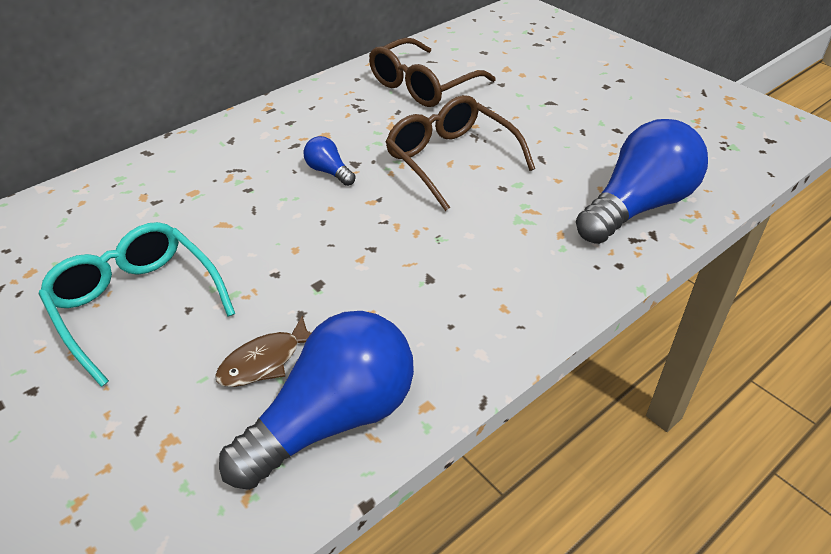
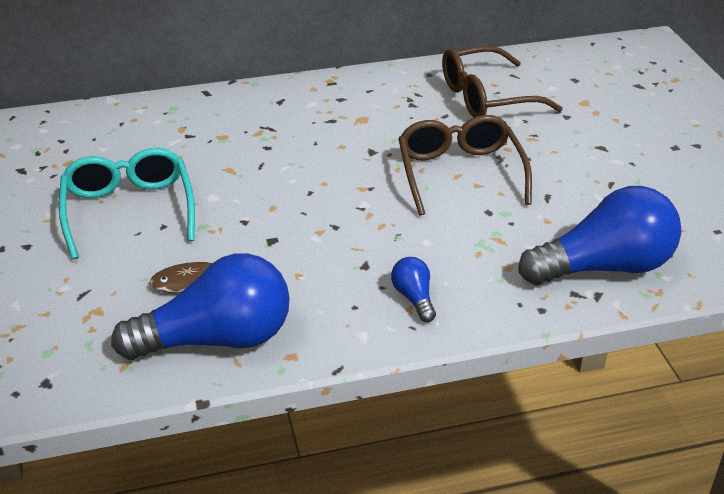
camera: 25 degrees right, 5 degrees down
blue light bulb [303,136,356,186] -> blue light bulb moved to [391,257,436,322]

